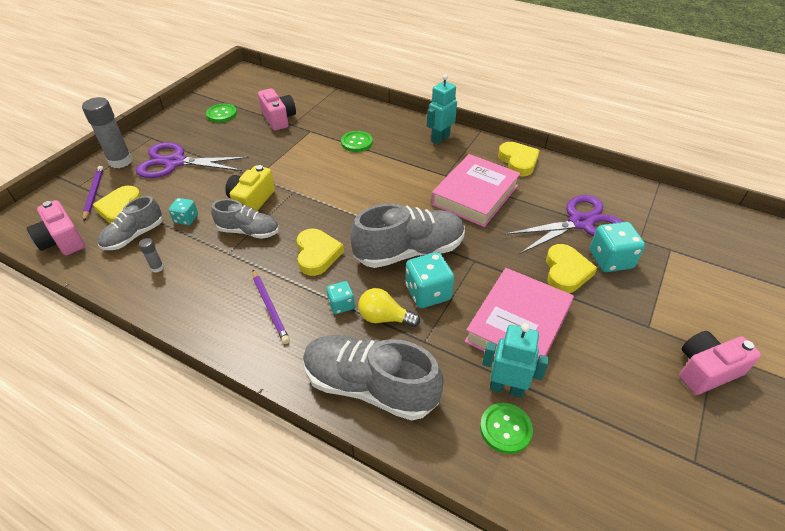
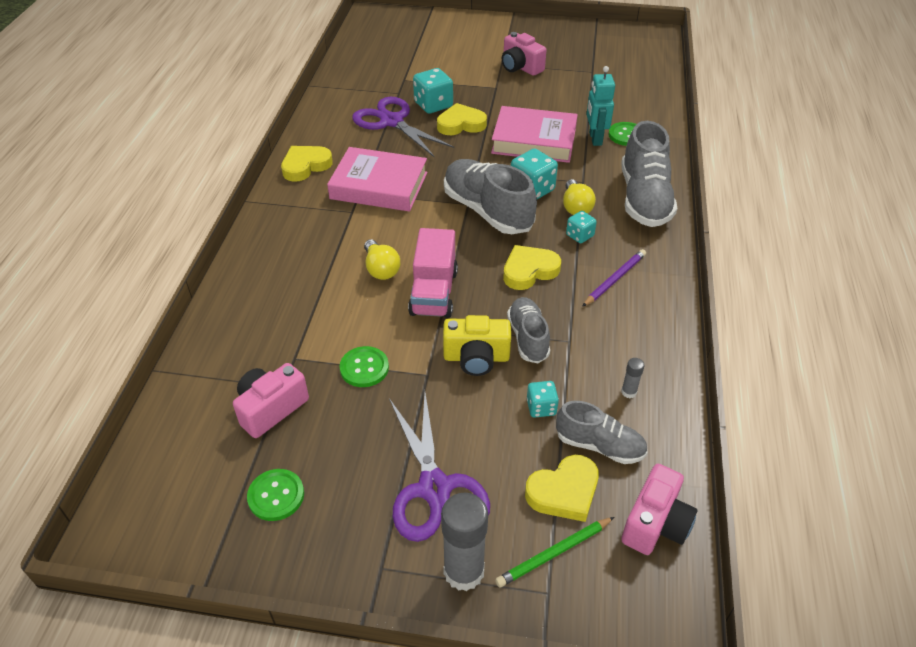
camera: 110 degrees left, 0 degrees up
purple pencil [83,166,104,221] -> green pencil [495,517,614,588]
green button [341,131,373,152] -> green button moved to [340,346,389,387]
turquoise robot [427,74,457,144] -> none
none -> yellow light bulb [364,239,400,280]
none -> pink truck [408,228,458,318]

